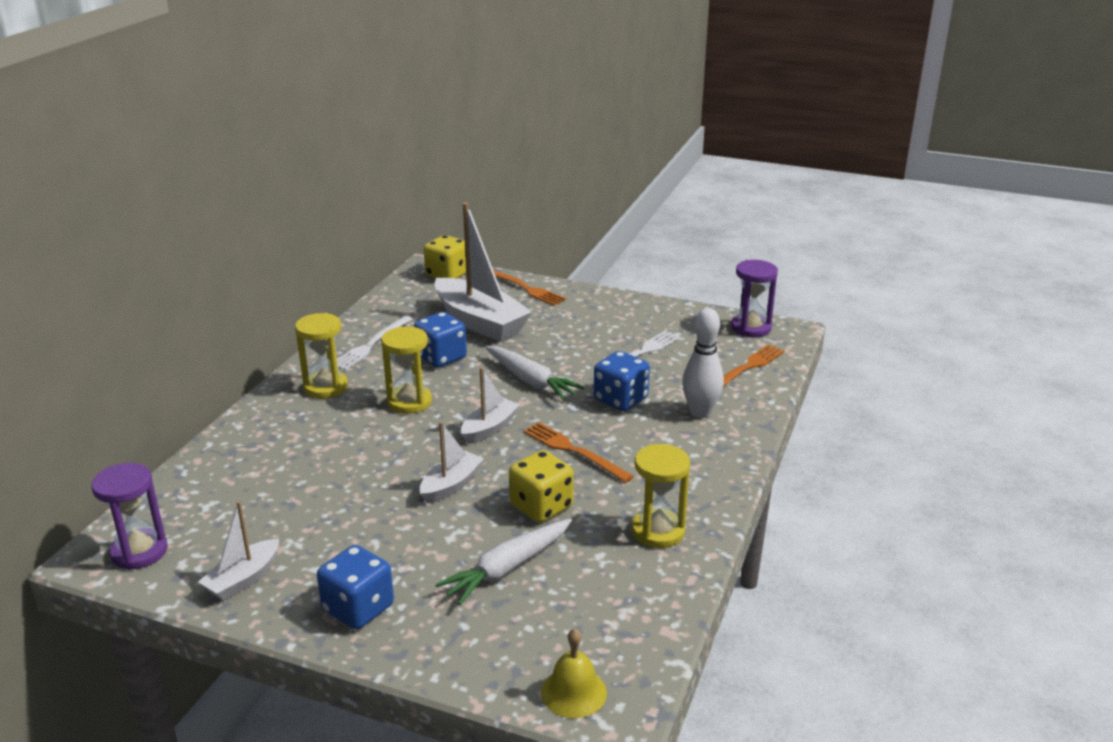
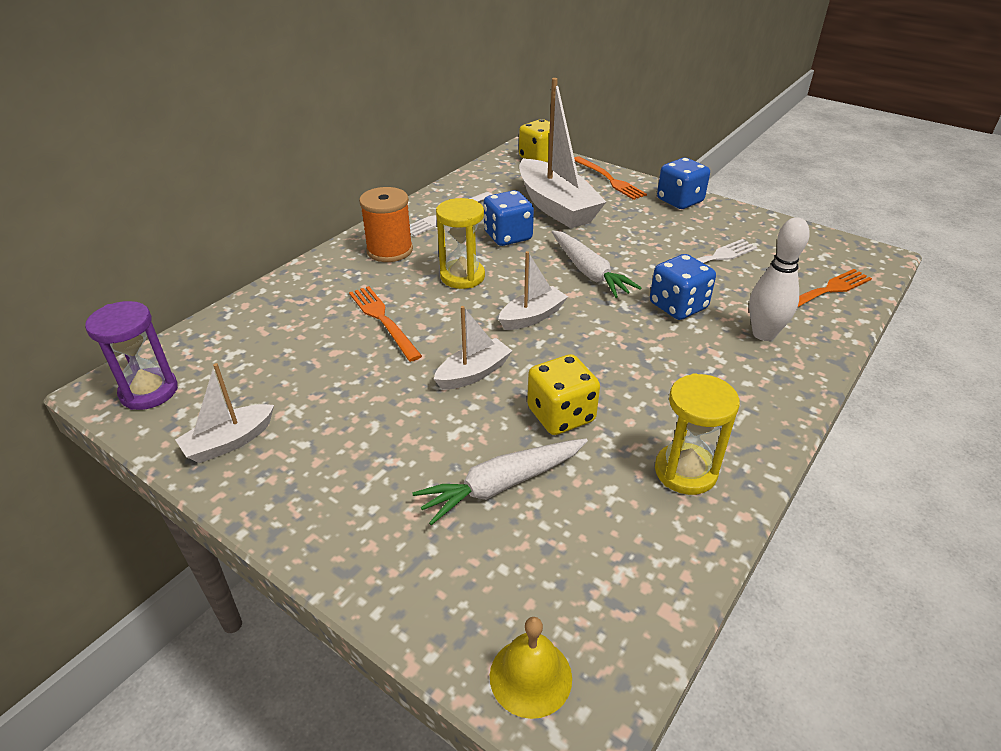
camera: 15 degrees right, 10 degrees up
yellow hourglass [295,313,348,398] -> orange spool [359,187,413,262]
blue dice [317,545,394,629] -> blue dice moved to [657,158,710,209]
orange fork [524,422,634,483] -> orange fork moved to [349,286,422,362]
purple hourglass [731,260,778,337] -> none

